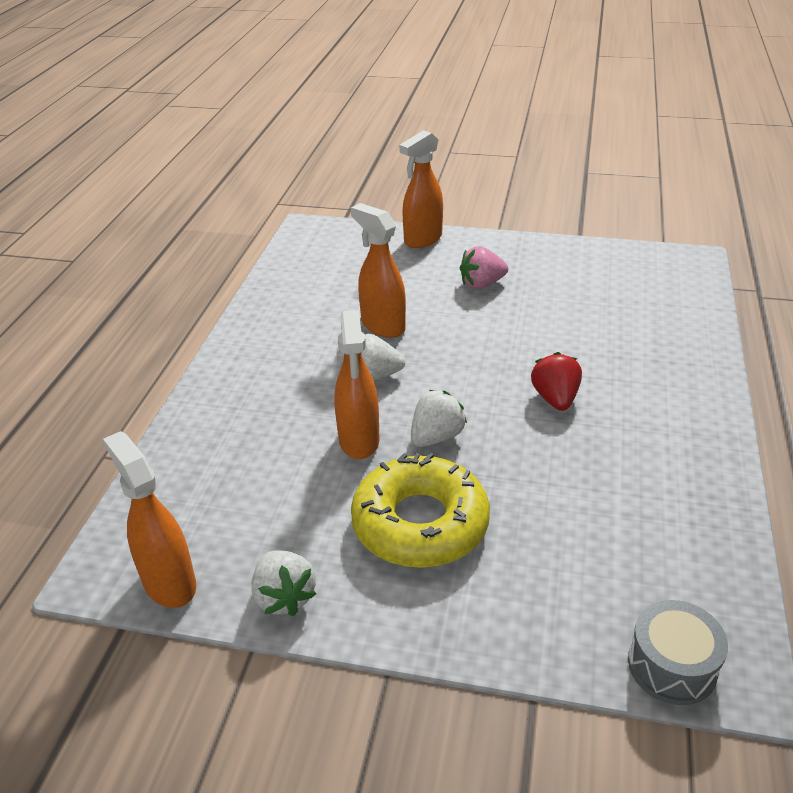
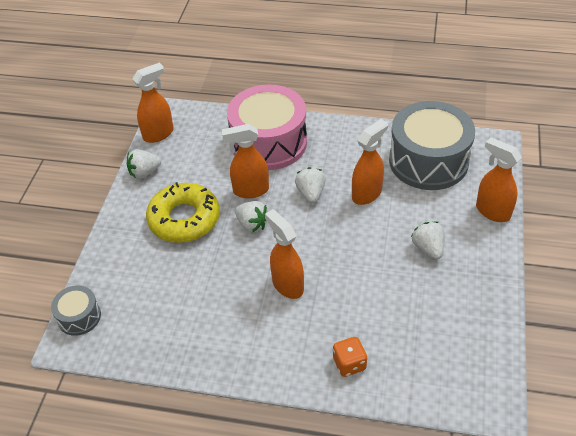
camera: 90 degrees right, 10 degrees up
pink strawberry [460,246,508,289] -> white strawberry [411,222,444,259]
red strawberry [531,352,582,411] -> orange spray bottle [265,209,304,299]
none -> pink drum [227,85,307,170]
none -> orange dice [333,337,367,377]
none -> grey drum [389,101,475,190]

